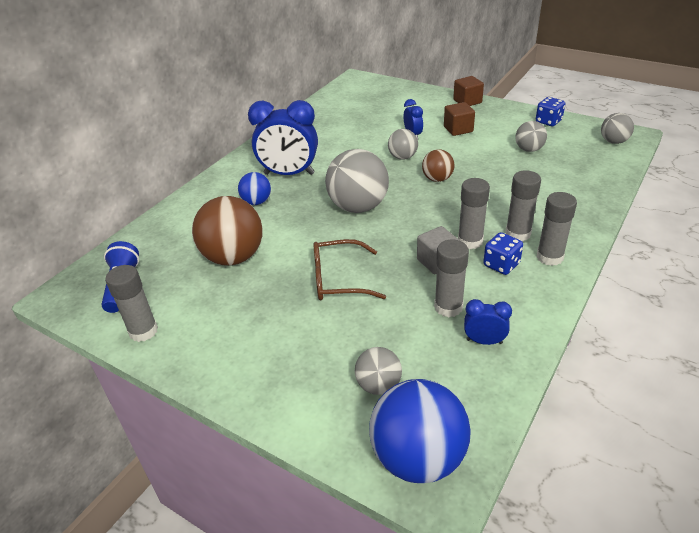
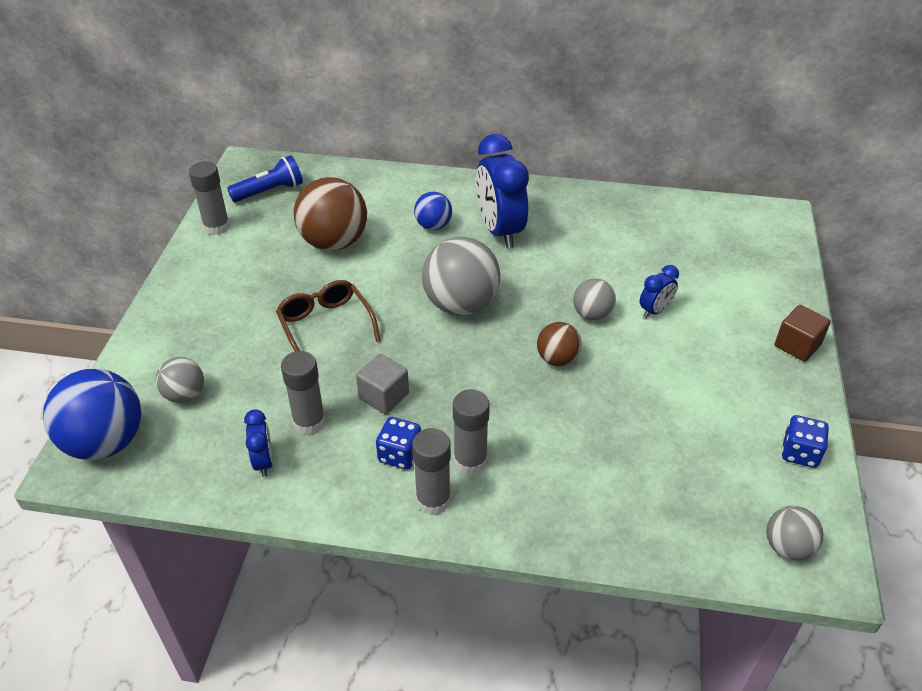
camera: 65 degrees right, 5 degrees up
brown cube [444,102,475,136] -> none
grey glue stick [458,178,490,249] -> none
grey ball [515,121,547,152] -> none

